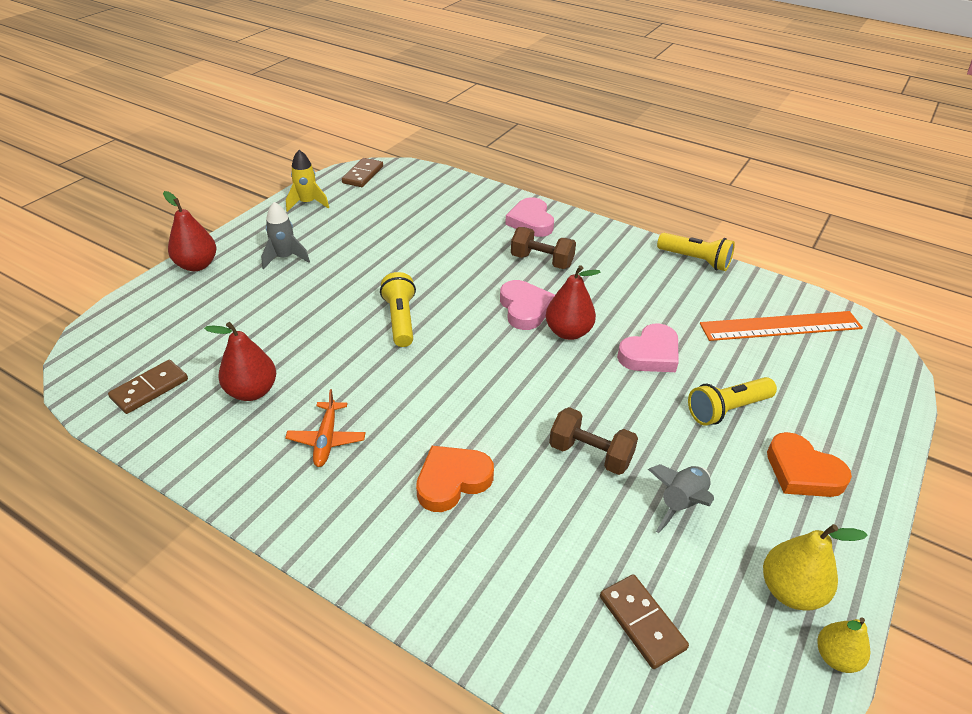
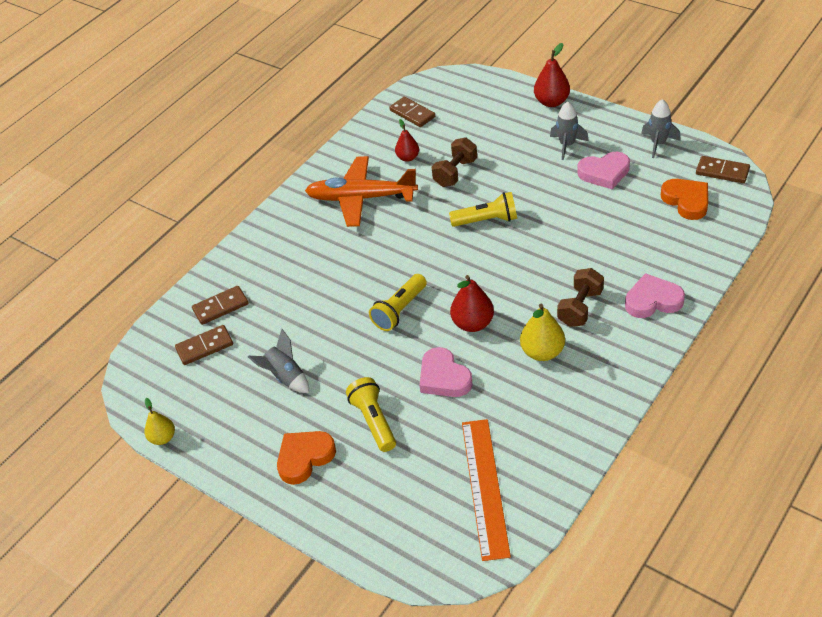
camera: 100 degrees right, 5 degrees up
red pear [204,322,276,401] -> red pear [395,119,419,162], size x0.65
orange plane [285,389,365,467] -> orange plane [305,156,418,227], size x1.96
yellow rocket [286,150,329,212] -> grey rocket [641,99,681,158]
orange heart [416,446,494,512] -> orange heart moved to [661,179,708,220]
pink heart [500,280,555,330] -> pink heart moved to [577,152,630,189]
brown dumbbell [549,407,638,475] -> brown dumbbell moved to [432,137,477,187]
yellow flashlight [657,233,735,271] -> yellow flashlight moved to [369,274,427,331]
yellow pear [763,524,867,611] -> yellow pear moved to [520,304,565,361]
none -> brown domino [192,286,248,325]

